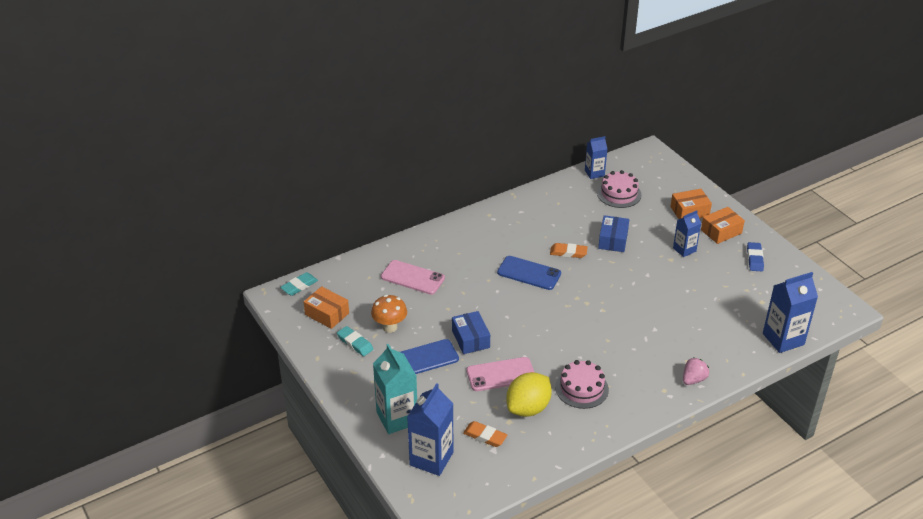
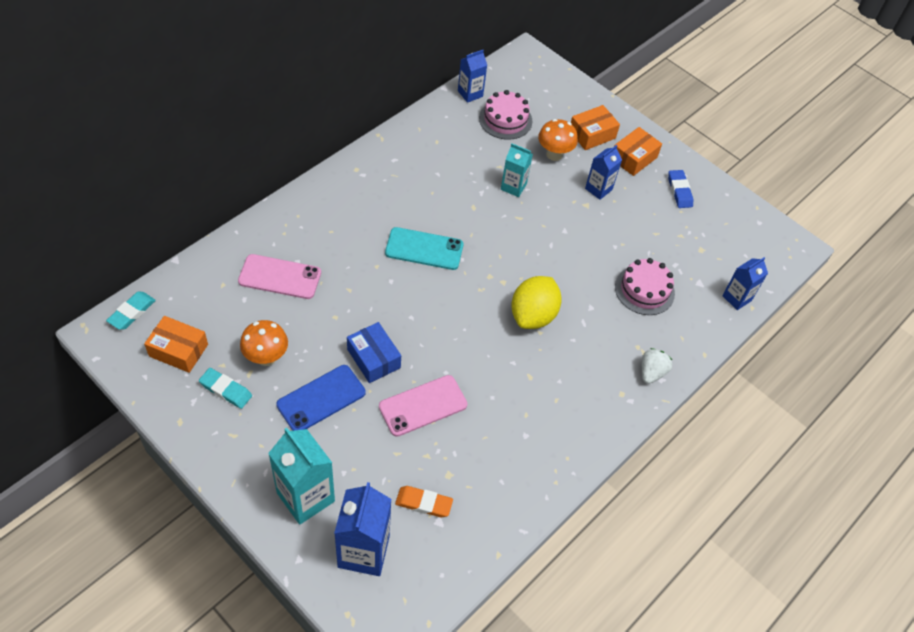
camera: 20 degrees left, 15 degrees up
blue phone [497,256,561,290] -> turquoise phone [385,227,463,270]
yellow lemon [506,372,552,417] -> yellow lemon moved to [511,276,562,329]
orange eraser [550,243,588,258] -> none
pink cake [555,360,609,409] -> pink cake moved to [615,258,675,315]
blue box [598,215,629,252] -> turquoise carton [501,143,533,197]
pink strawberry [683,357,709,385] -> white strawberry [642,348,672,384]
blue carton [763,272,818,353] -> blue carton [722,257,768,310], size x0.60
none -> orange mushroom [538,119,578,161]

